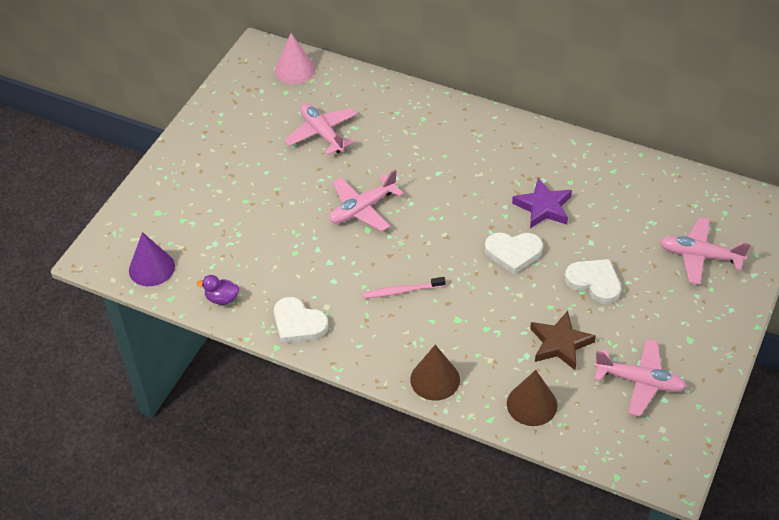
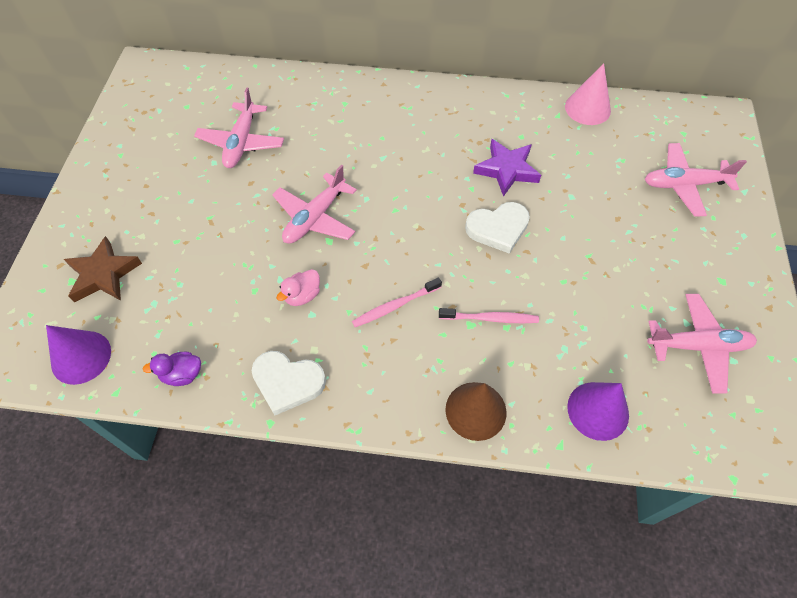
camera: 20 degrees left, 10 degrees up
pink cone [275,33,315,84] -> pink cone moved to [565,63,611,125]
pink plane [284,103,357,155] -> pink plane turned 120 degrees counterclockwise [194,87,284,168]
brown cone [507,370,557,426] -> purple cone [567,382,629,441]
brown star [530,311,596,370] -> brown star moved to [64,236,142,303]
white heart [565,259,621,304] -> none
none -> pink duck [277,269,320,306]
none -> pink toothbrush [439,308,539,323]

